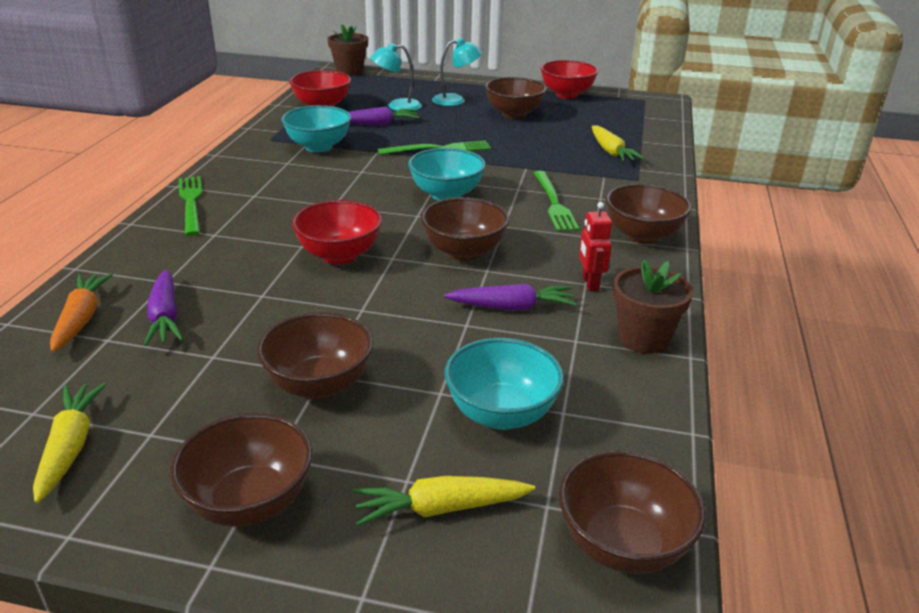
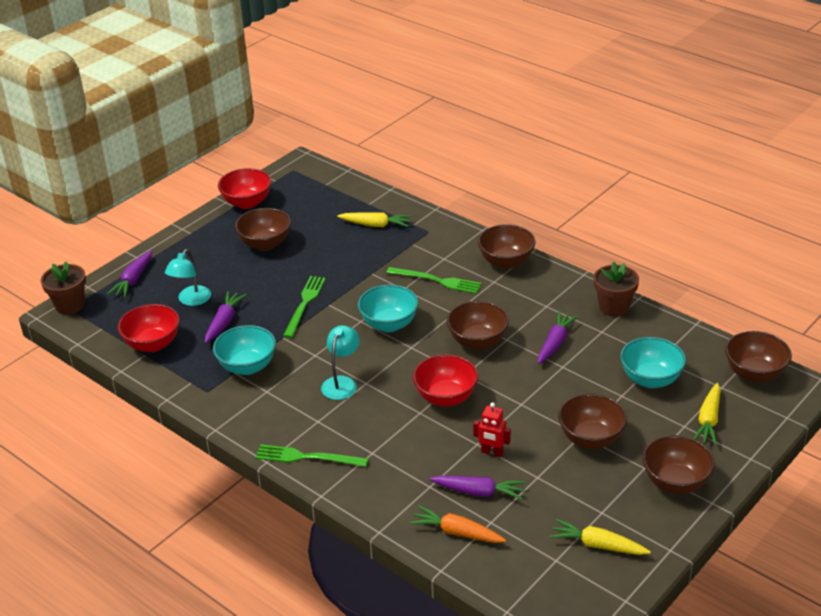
camera: 60 degrees left, 5 degrees up
turquoise lamp [432,38,482,106] -> turquoise lamp moved to [321,325,360,400]
red robot [579,202,612,291] -> red robot moved to [473,402,511,457]
none -> purple carrot [107,250,152,298]

